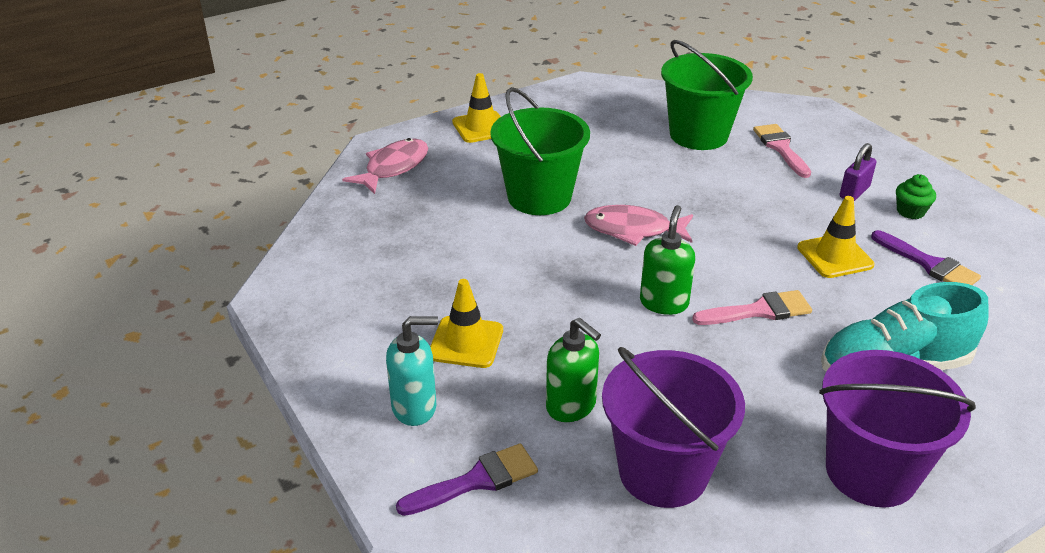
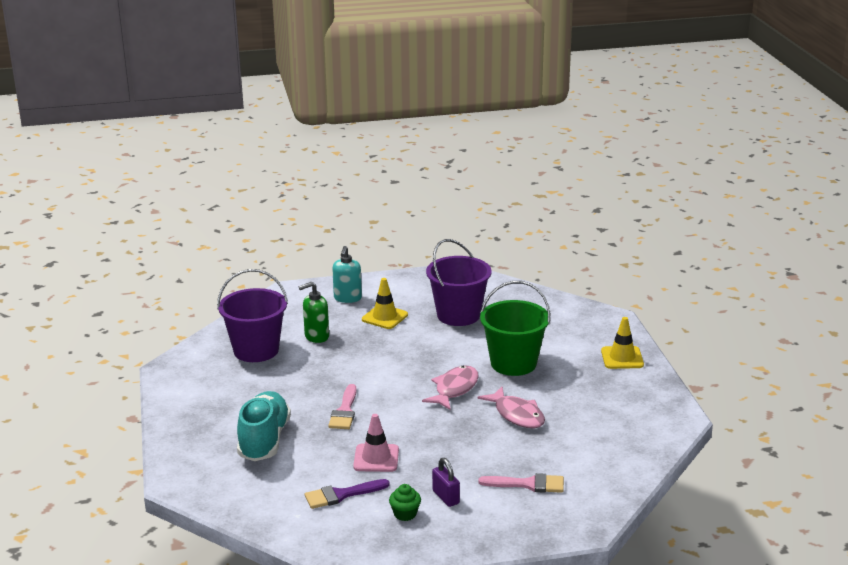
camera: 110 degrees right, 10 degrees down
pink fish [342,138,428,194] -> pink fish moved to [477,387,545,428]
purple brush [396,443,538,516] -> none
green soap dispenser [640,205,695,315] -> none
green bucket [661,40,753,150] -> none
yellow traffic cone [797,196,874,278] -> pink traffic cone [353,414,399,472]
purple bucket [819,350,976,507] -> purple bucket moved to [426,239,491,326]

